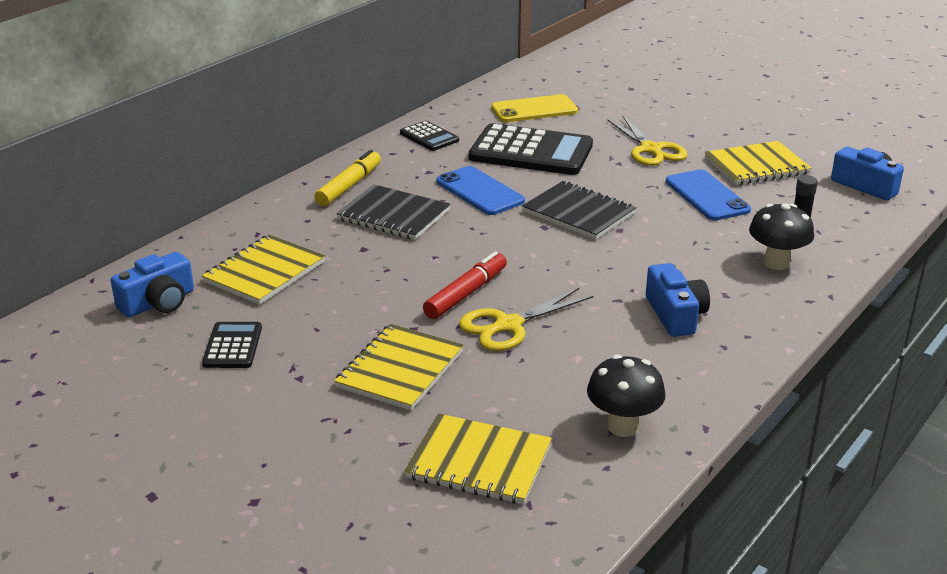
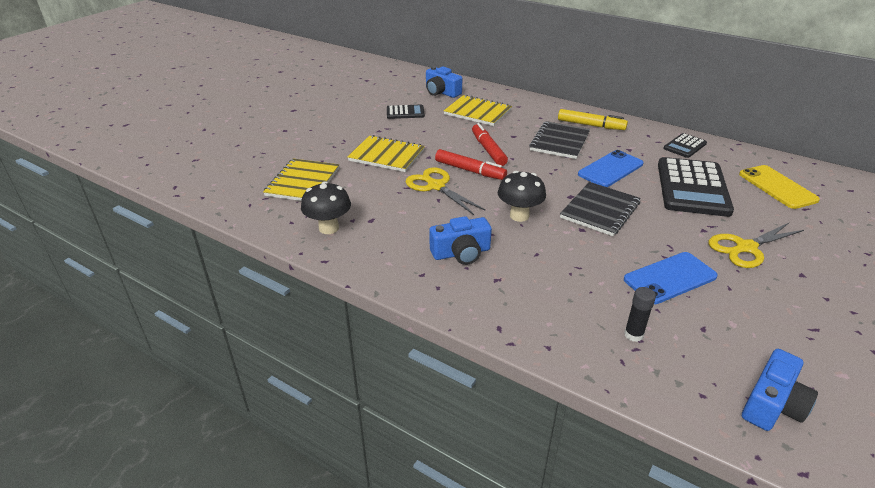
camera: 85 degrees right, 5 degrees up
yellow notebook [704,141,812,185] -> none
black mushroom [749,203,814,270] -> black mushroom moved to [498,171,546,222]
none -> red marker [472,123,508,166]

